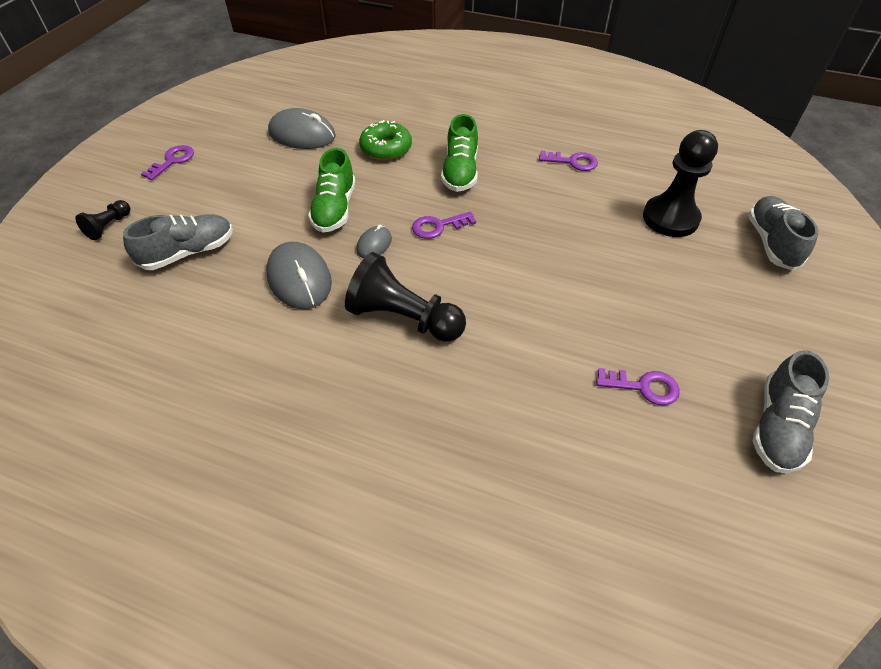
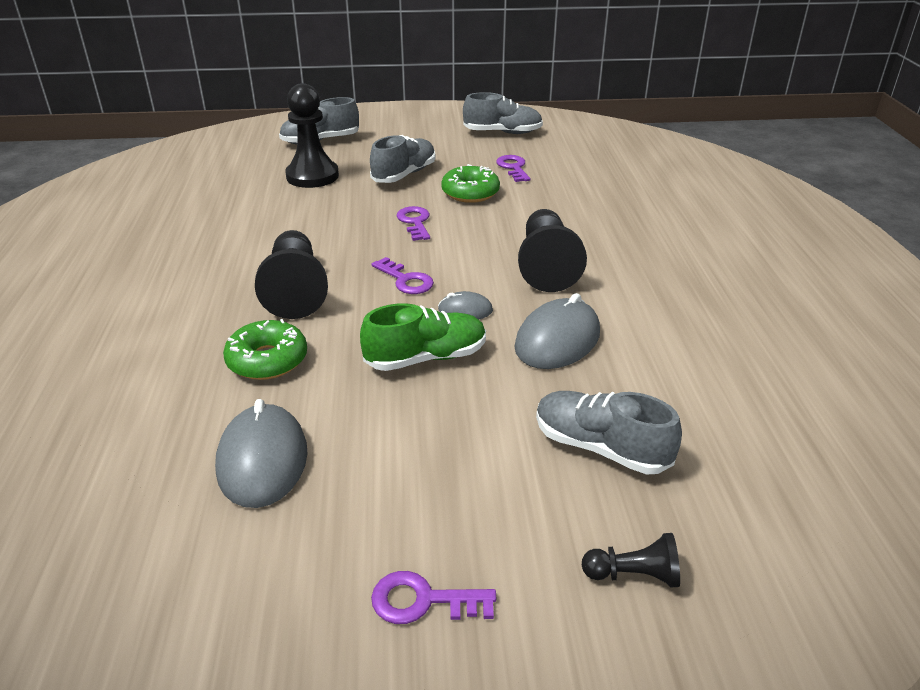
camera: 115 degrees left, 15 degrees down
green shoe [441,114,478,192] -> black pawn [255,230,328,319]
purple key [539,151,598,171] -> purple key moved to [397,206,430,241]
none -> grey shoe [370,135,436,183]
none -> green donut [441,164,500,203]

